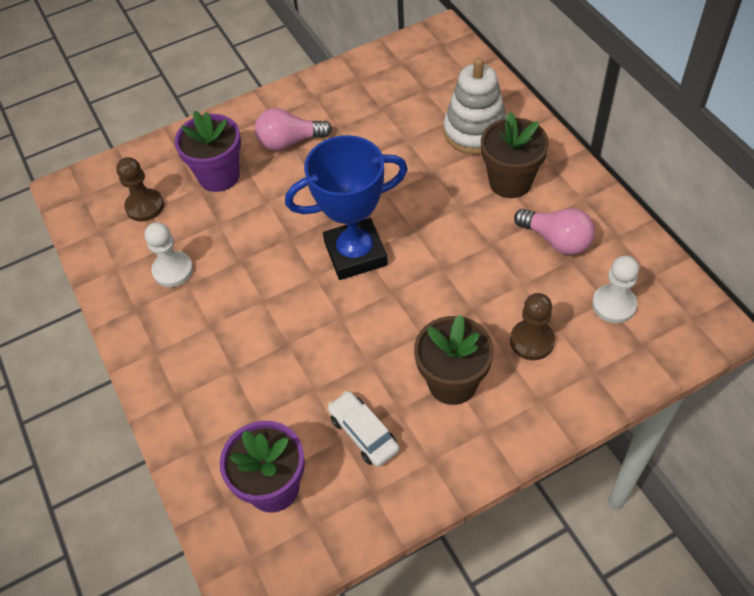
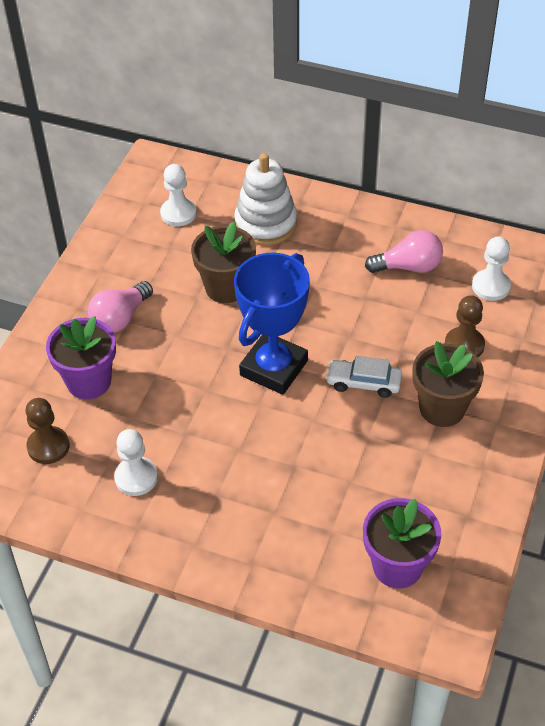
camera: 45 degrees left, 5 degrees down
white car [328,391,400,467] -> white car moved to [326,356,402,398]
brown flower pot [481,112,549,198] -> brown flower pot moved to [191,221,256,303]
none -> white pawn [160,164,197,226]

